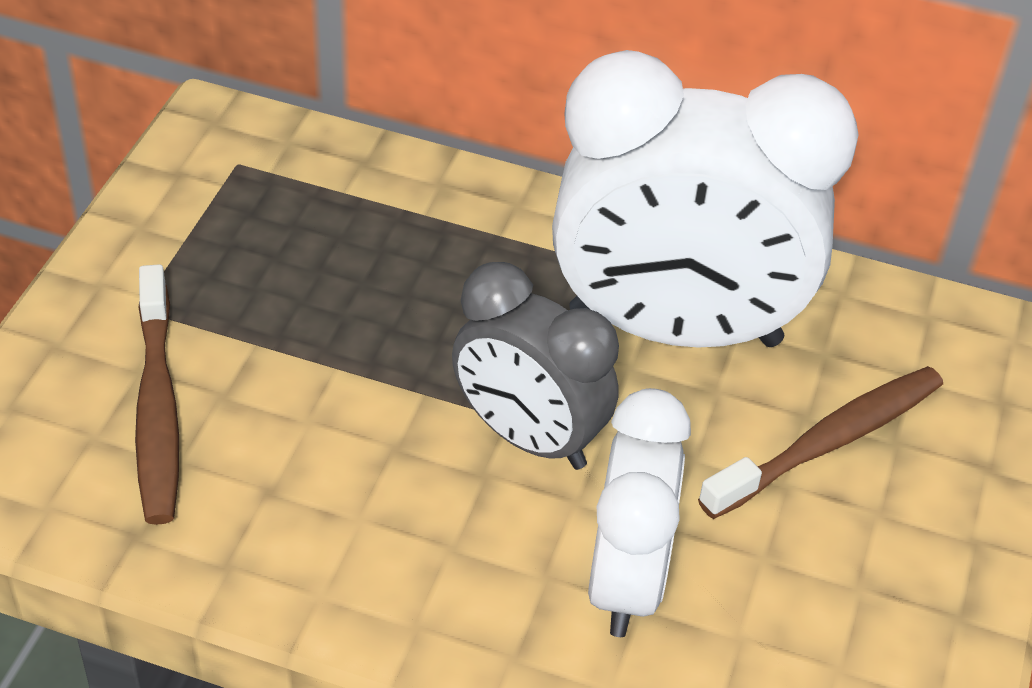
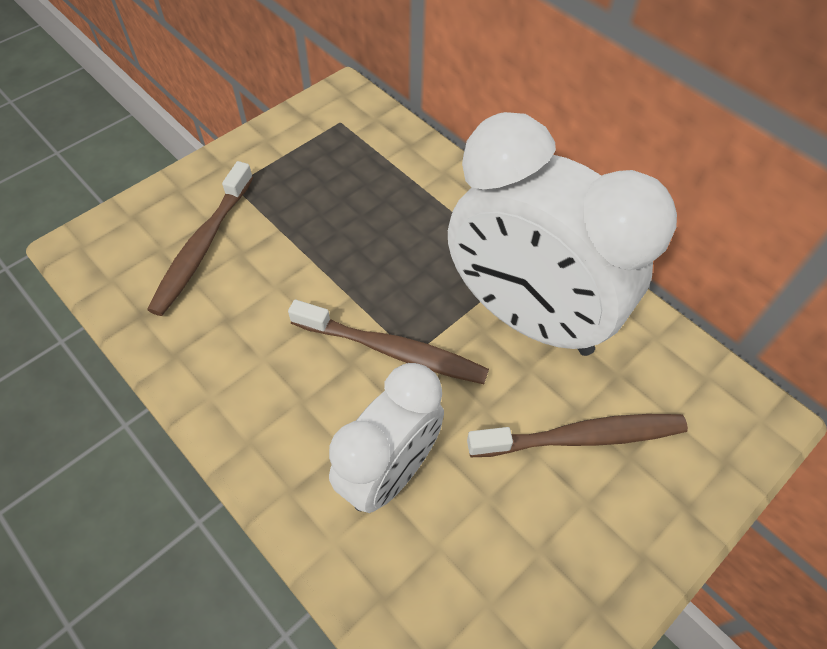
camera: 30 degrees right, 10 degrees up
grey clock [452,262,619,470] -> brown toothbrush [288,300,489,384]

